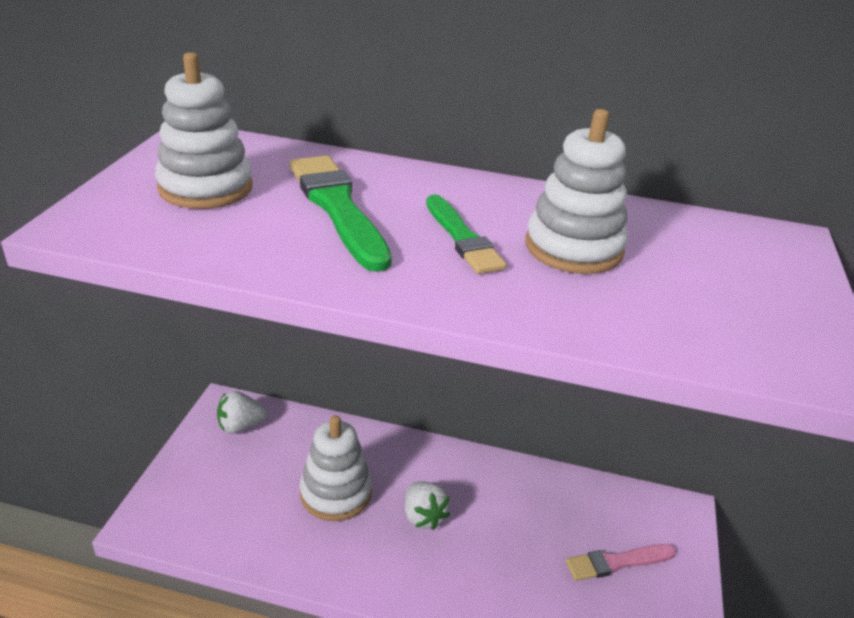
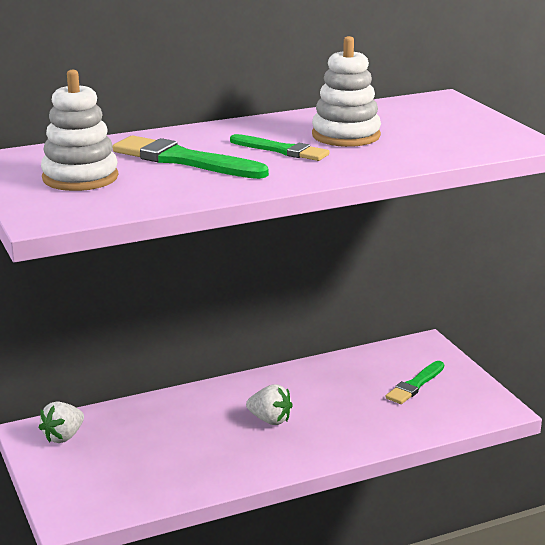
camera: 35 degrees left, 10 degrees down
white stacking toy [300,415,372,521] -> none
pink brush [566,544,676,581] -> green brush [386,361,444,404]

